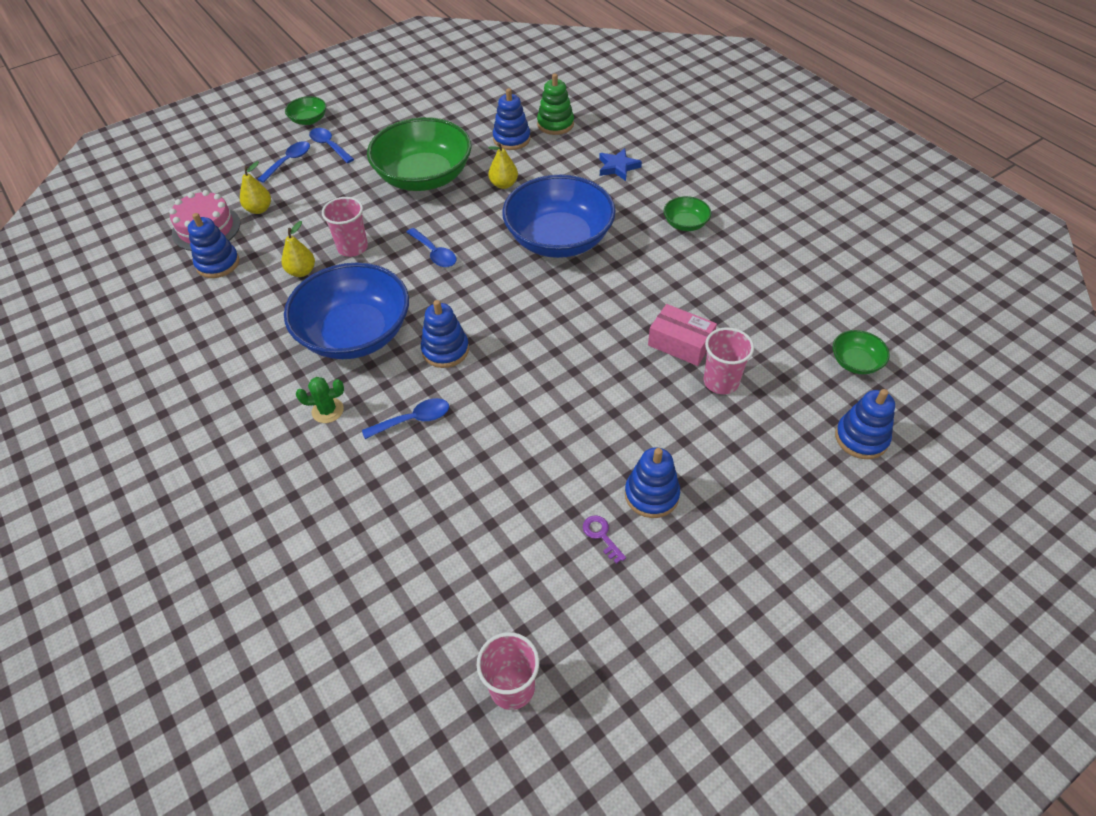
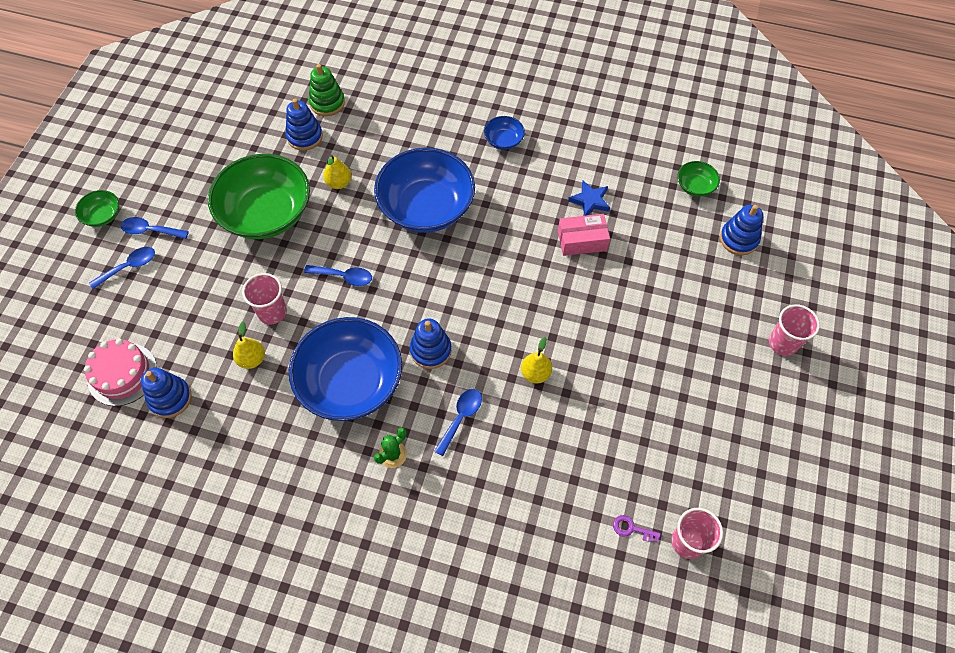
camera: 40 degrees left, 10 degrees up
yellow pear [240,161,271,214] -> yellow pear moved to [521,337,552,383]
blue spoon [258,141,310,183] -> blue spoon turned 60 degrees clockwise [89,247,155,289]
purple key [583,515,626,564] -> purple key moved to [613,515,661,542]
blue star [599,148,642,181] -> blue star moved to [568,181,610,216]
blue stacking toy [625,447,680,518] -> none
green bowl [664,196,711,231] -> blue bowl [484,116,525,150]
pink cup [703,328,754,394] -> pink cup moved to [769,304,820,356]

